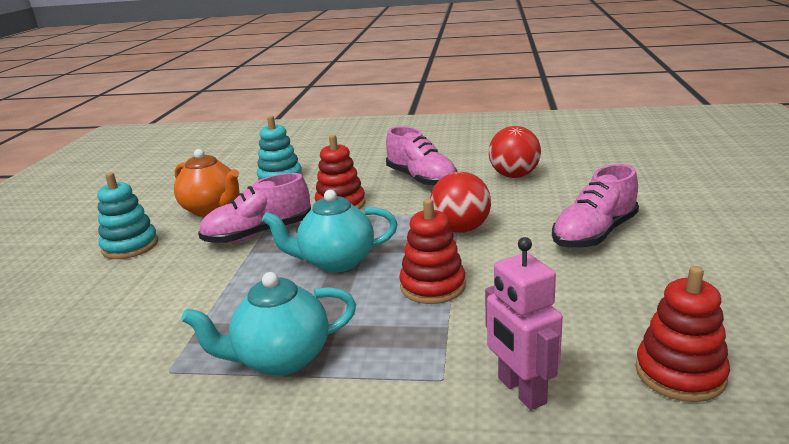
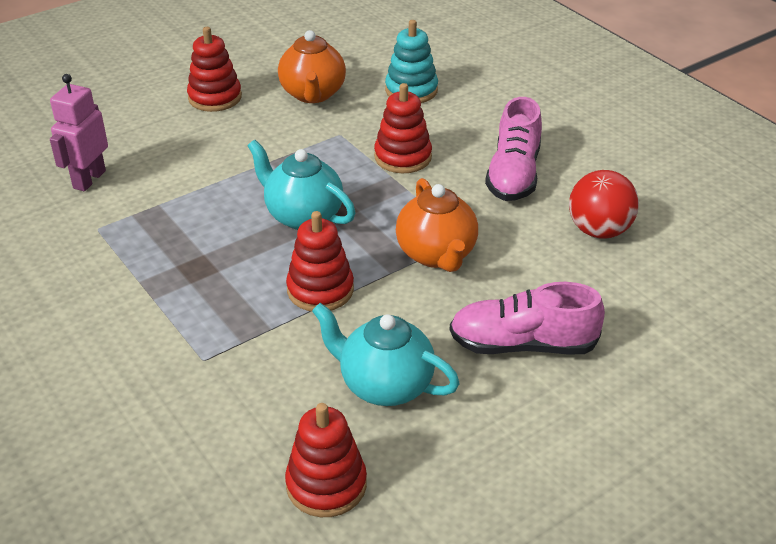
camera: 45 degrees right, 15 degrees up
turquoise stacking toy [97,172,158,259] -> red stacking toy [187,27,242,112]
turquoise teapot [181,272,356,376] -> turquoise teapot moved to [312,303,460,406]
pink shoe [198,173,311,244] -> none
red ball [430,172,491,233] -> orange teapot [396,178,478,272]
pink robot [485,237,563,410] -> pink robot moved to [50,74,108,191]

